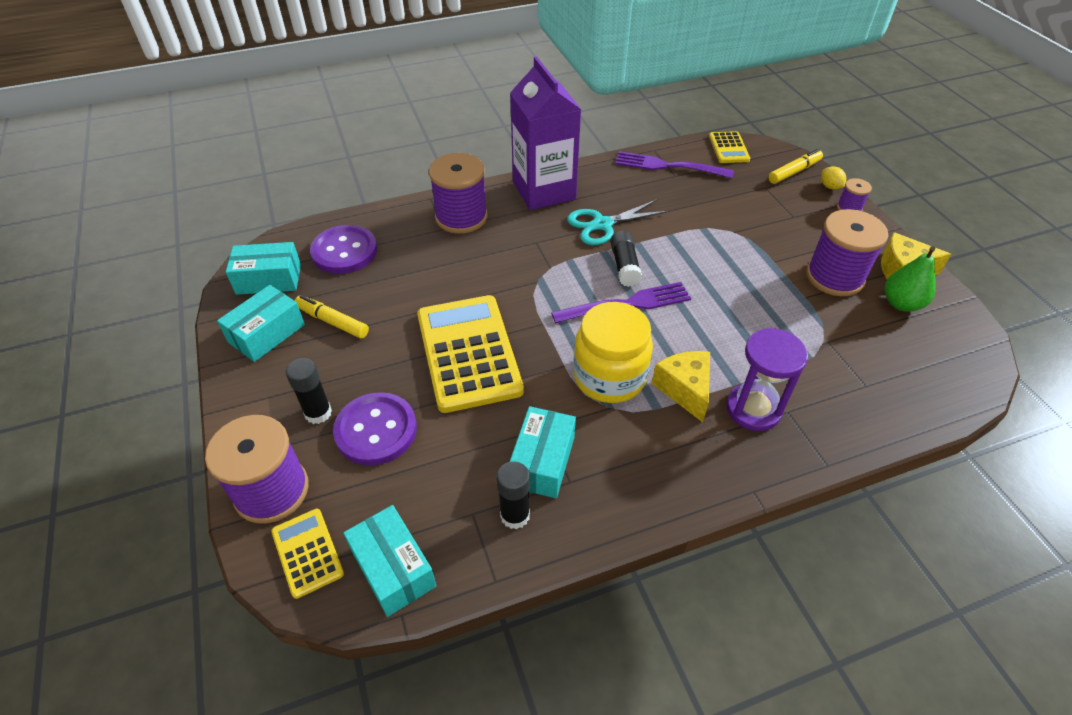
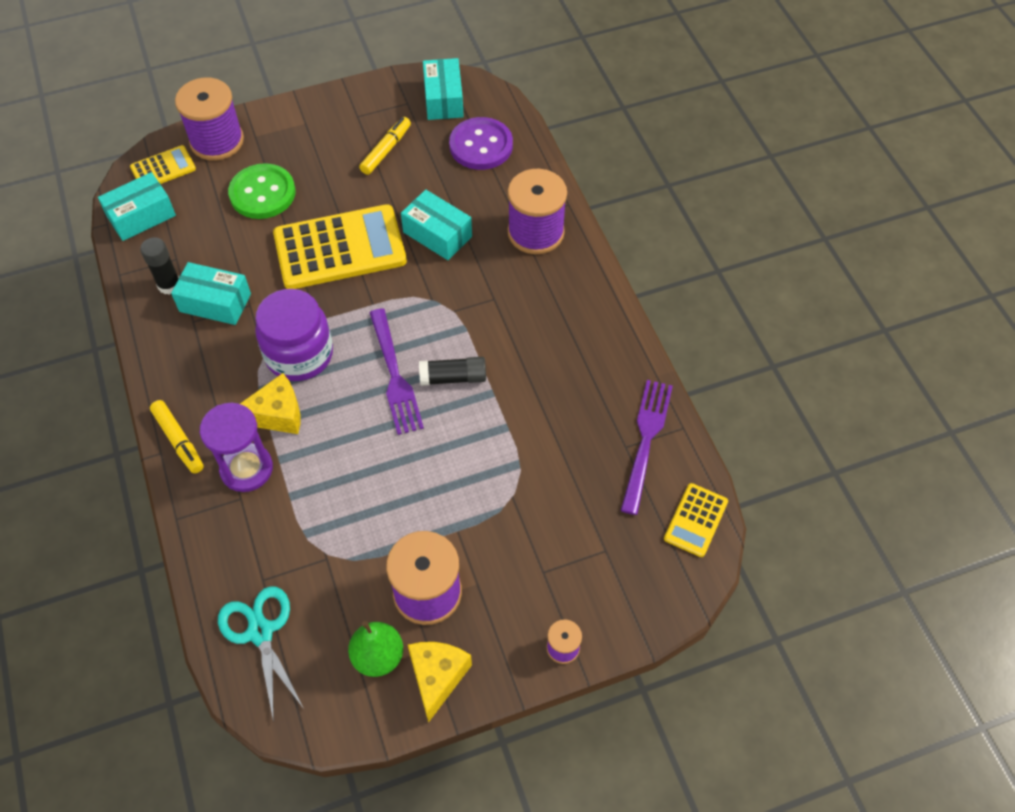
camera: 90 degrees right, 10 degrees up
turquoise box [217,285,305,362] -> turquoise box moved to [401,190,472,260]
black glue stick [286,358,332,424] -> none
purple button [333,392,417,465] -> green button [228,163,295,219]
purple carton [510,57,581,210] -> none
turquoise scissors [567,199,669,245] -> turquoise scissors moved to [218,586,304,722]
yellow jar [573,302,653,403] -> purple jar [255,289,333,381]
yellow calculator [709,131,750,163] -> yellow calculator turned 60 degrees counterclockwise [664,483,728,557]
yellow marker [768,149,823,184] -> yellow marker moved to [150,400,204,474]
yellow lemon [821,166,846,190] -> none

